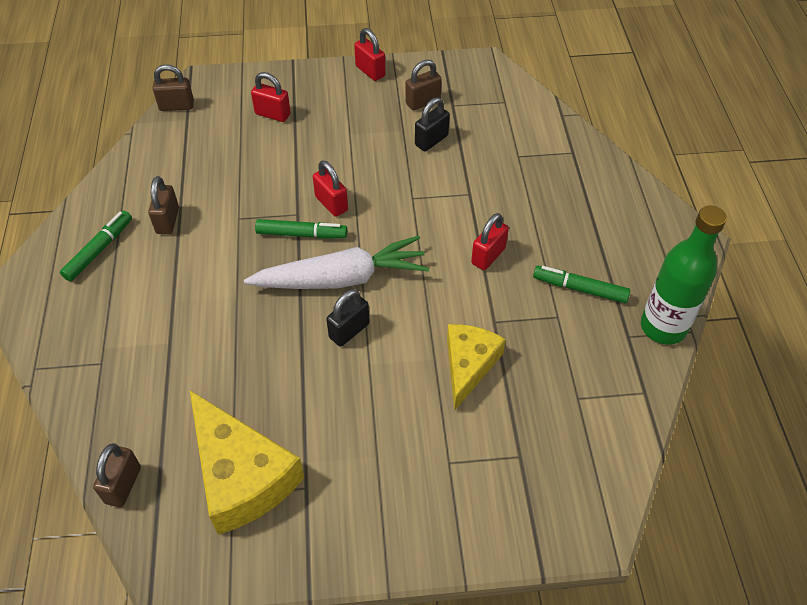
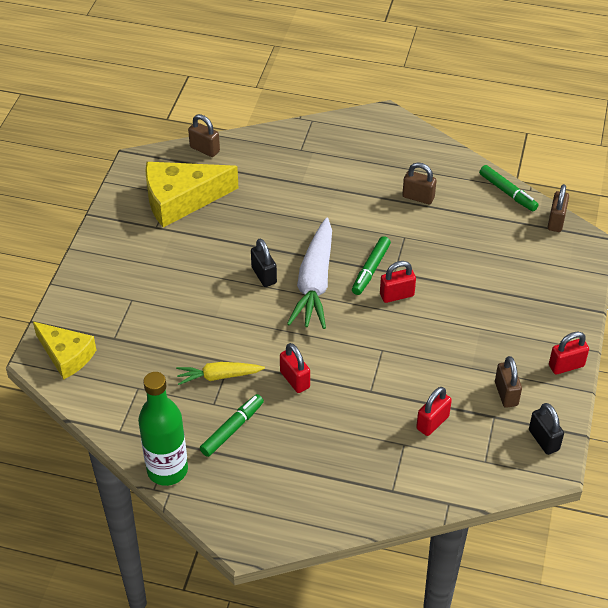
camera: 110 degrees right, 5 degrees down
green marker [60,211,132,281] -> green marker moved to [479,165,539,211]
red padlock [251,72,291,122] -> red padlock moved to [416,387,452,436]
black padlock [415,97,450,151] -> black padlock moved to [529,403,564,455]
yellow cheese [447,324,506,411] -> yellow cheese moved to [33,322,96,380]
none -> yellow carrot [176,362,265,385]

